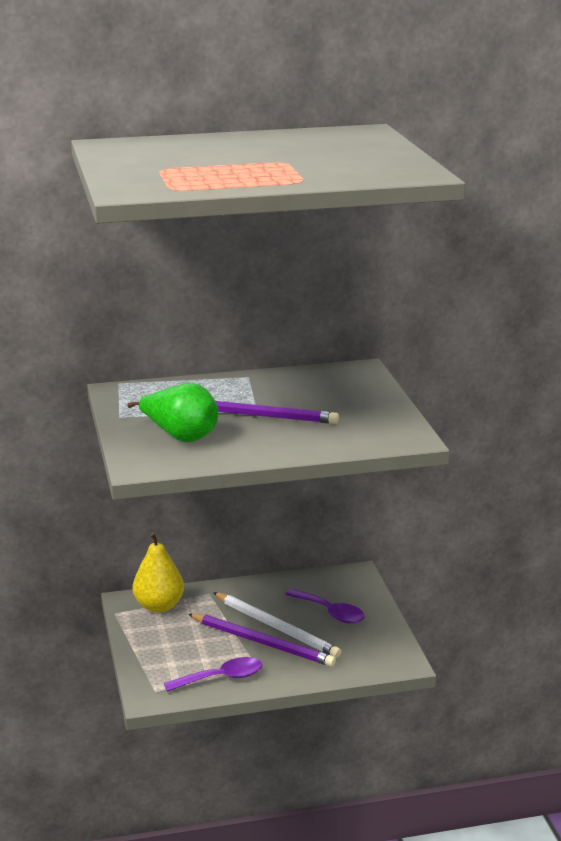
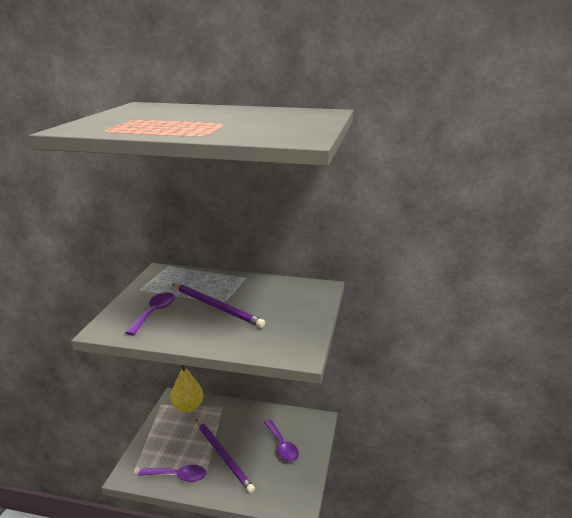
camera: 25 degrees right, 0 degrees up
green pear [127,383,218,442] -> purple spoon [125,292,175,335]
white pencil [213,592,341,658] -> none

